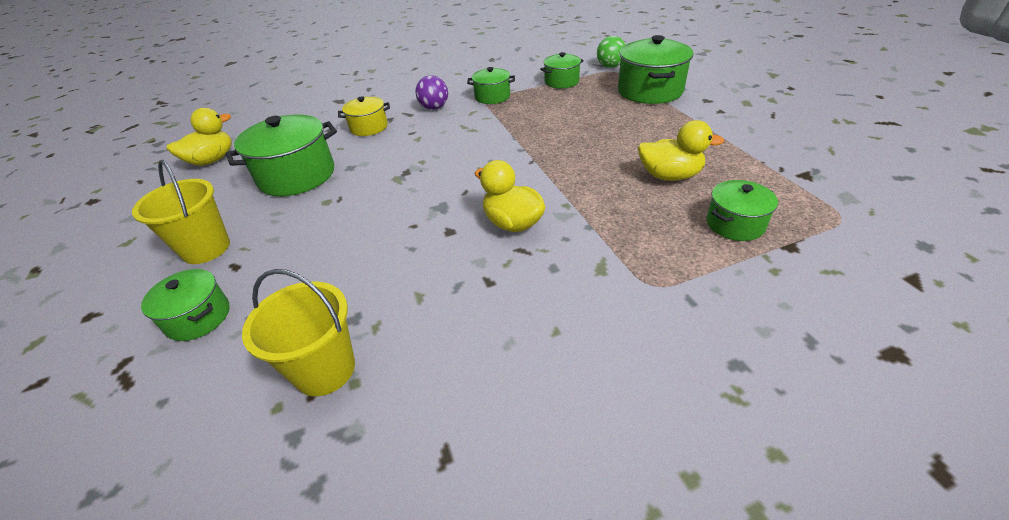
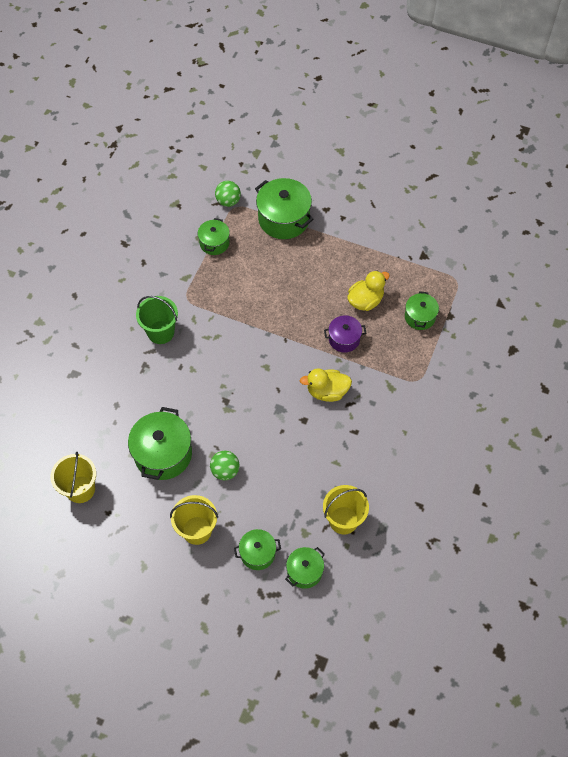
camera: 50 degrees left, 20 degrees up
yellow duck [167,108,232,166] -> yellow bucket [51,452,96,503]
yellow pot [338,97,390,136] -> none
purple ball [415,75,448,110] -> green bucket [136,296,178,344]
green pot [467,67,515,104] -> green pot moved to [285,547,325,589]
none -> green ball [210,451,240,480]
none -> purple pot [324,315,366,352]

